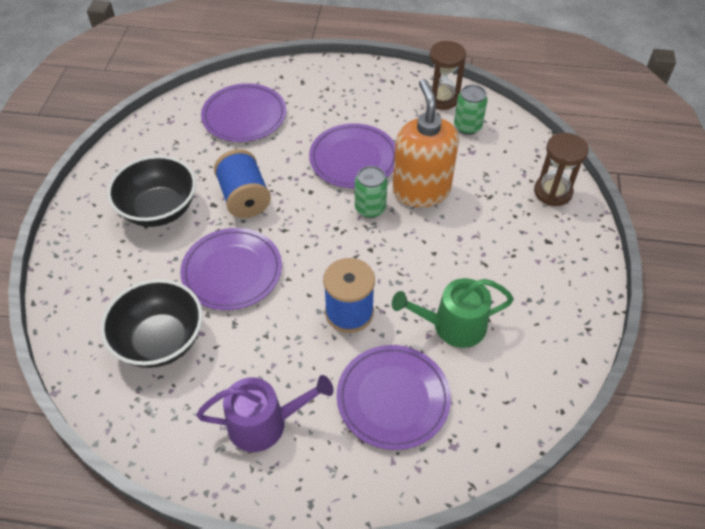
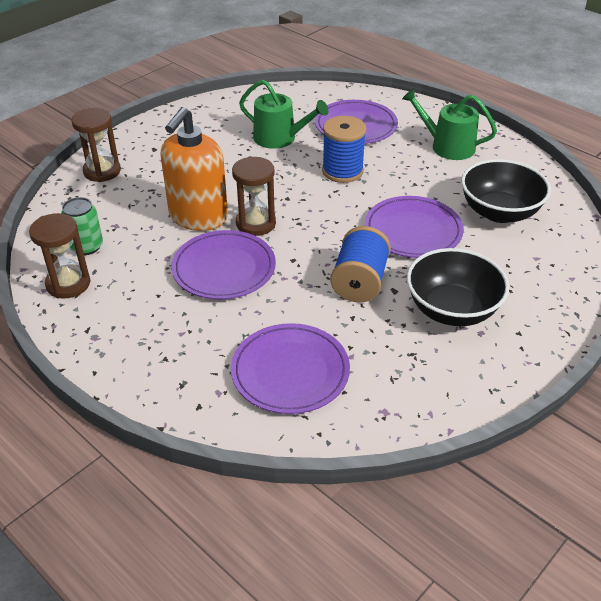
camera: 145 degrees left, 10 degrees down
purple watering can [196,375,334,452] -> green watering can [402,88,497,160]
green can [355,166,388,218] -> brown hourglass [232,156,276,236]

